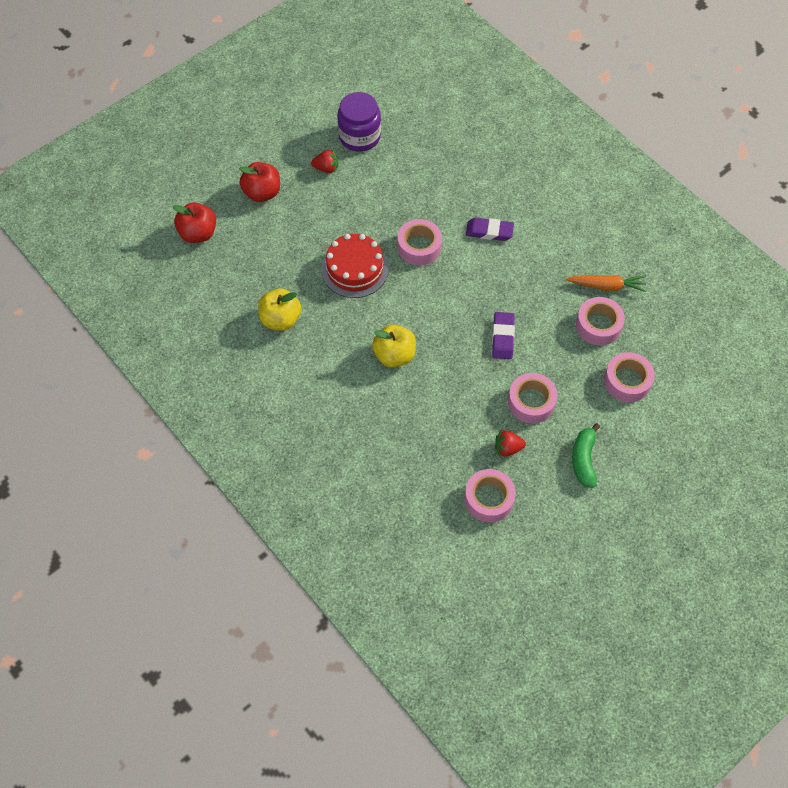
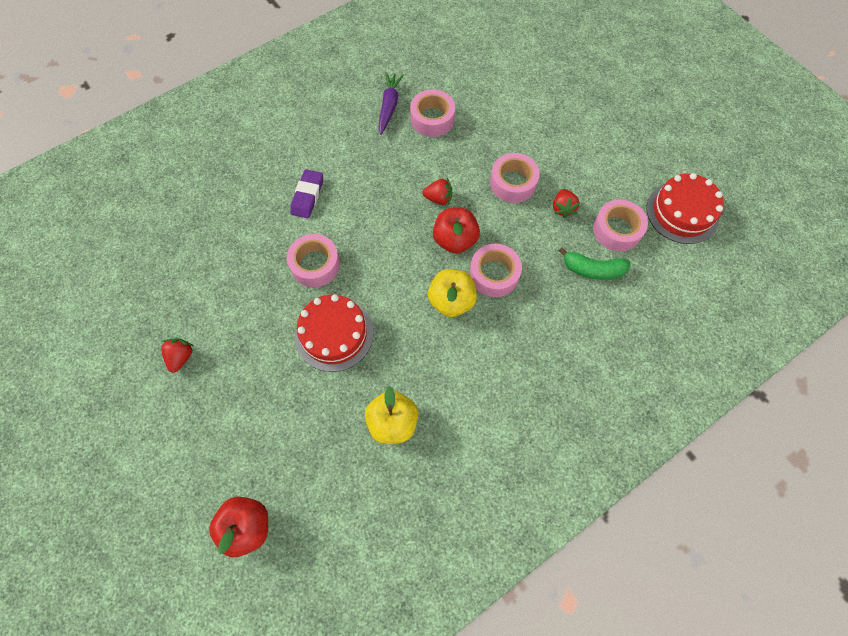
camera: 85 degrees left, 5 degrees up
red apple [239,162,280,202] -> red apple moved to [433,208,480,254]
purple jar [337,92,381,152] -> none
purple eraser [492,312,515,359] -> red strawberry [422,178,452,205]
orange carrot [566,275,646,292] -> purple carrot [379,72,404,135]
green banana [572,423,600,488] -> green banana moved to [559,247,631,280]
pink tape [604,352,655,402] -> pink tape moved to [470,244,522,297]
none -> red cake [646,173,724,244]

